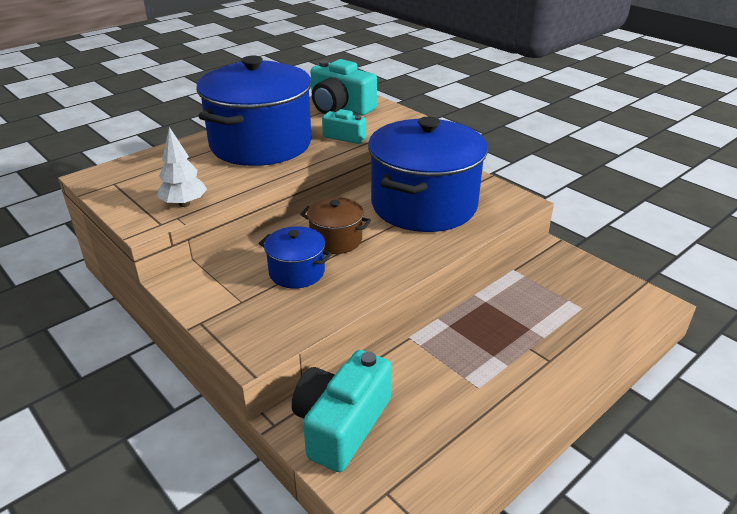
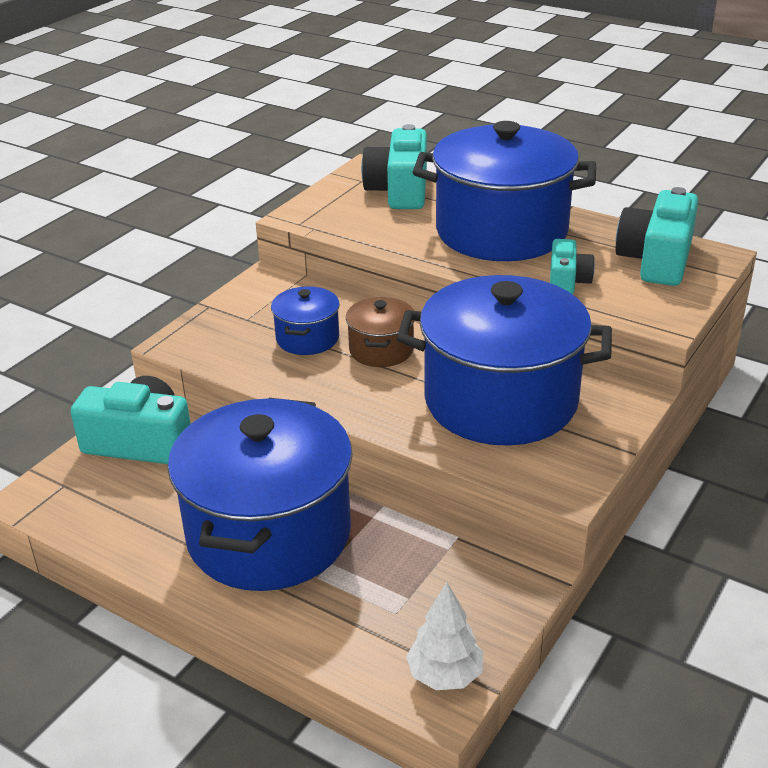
camera: 75 degrees right, 0 degrees up
white tree [157,127,207,207] -> white tree moved to [406,582,483,690]
none -> blue pot [168,398,353,591]
none -> turquoise camera [361,124,427,209]

